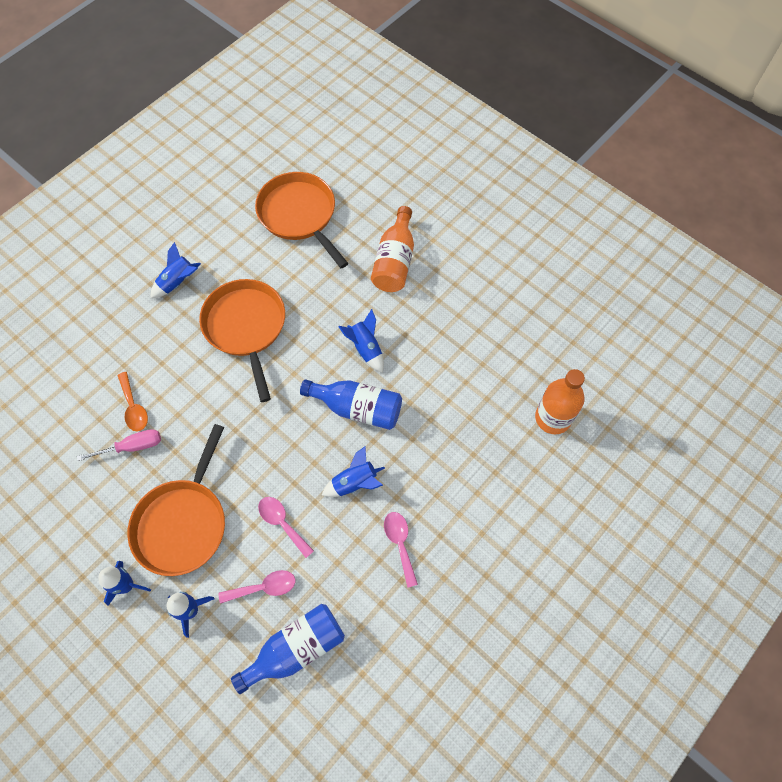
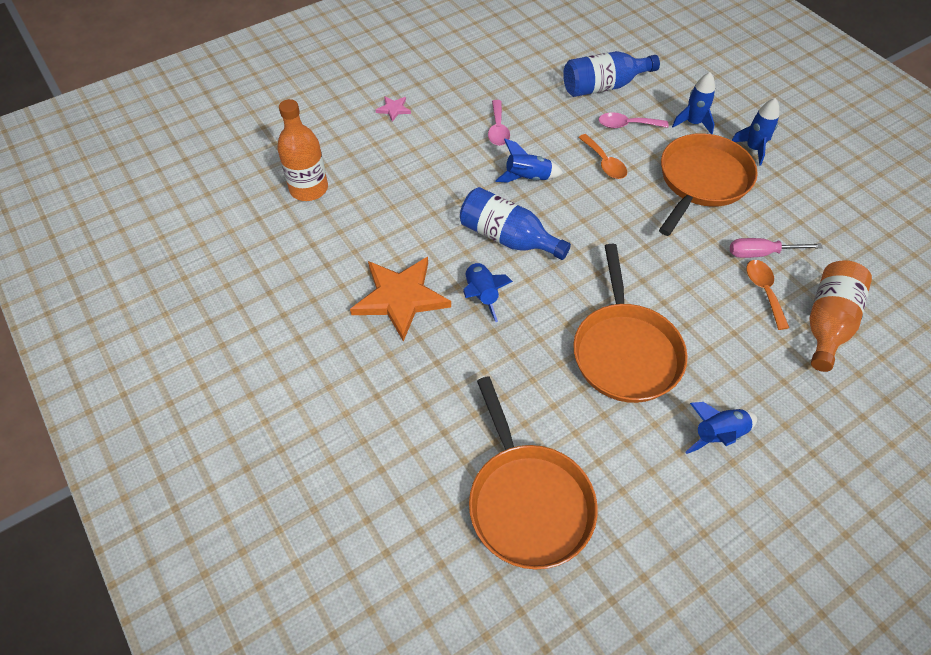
camera: 165 degrees left, 10 degrees down
pink spoon [258,497,314,558] -> orange spoon [578,134,627,179]
orange bottle [371,206,414,292] -> orange bottle moved to [809,260,872,372]
none -> orange star [350,257,451,342]
none -> pink star [375,96,411,122]

